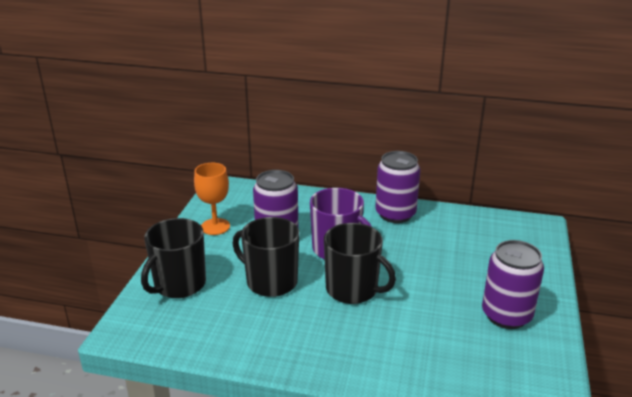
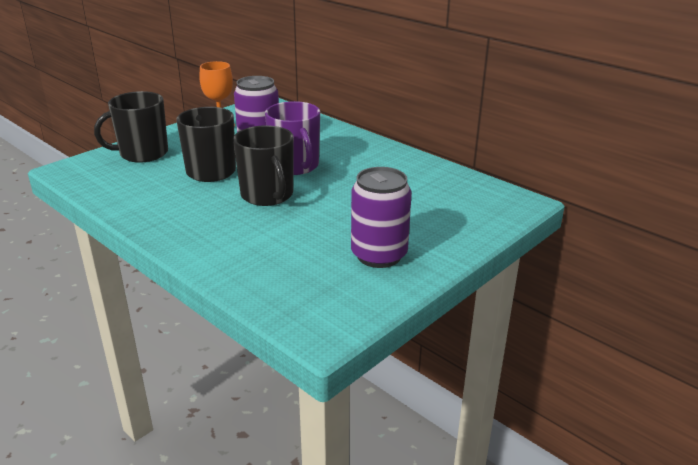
camera: 30 degrees right, 0 degrees up
purple can [375,151,420,223] -> none

